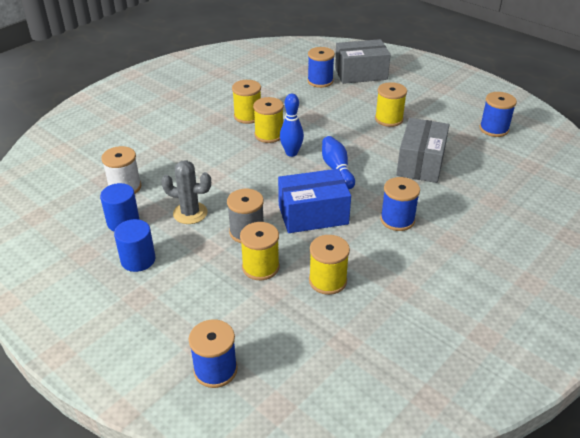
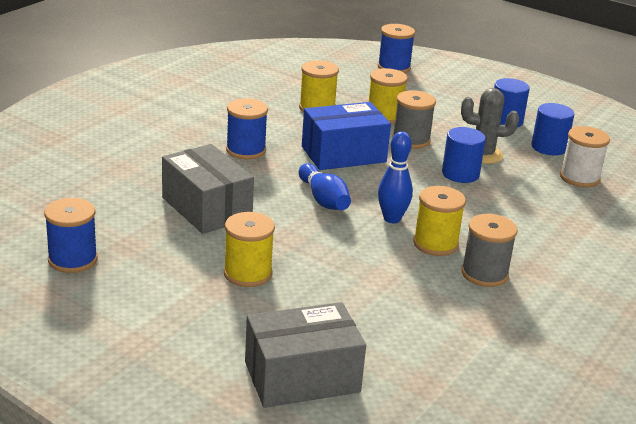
camera: 170 degrees right, 10 degrees down
yellow spool [232,80,261,124] -> grey spool [461,214,517,287]
blue spool [307,47,335,88] -> none
grey box [396,118,449,183] -> grey box turned 45 degrees counterclockwise [162,144,254,234]
none -> blue cylinder [442,127,486,183]

